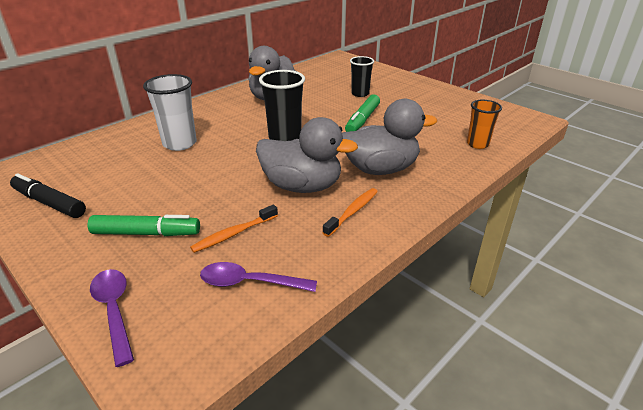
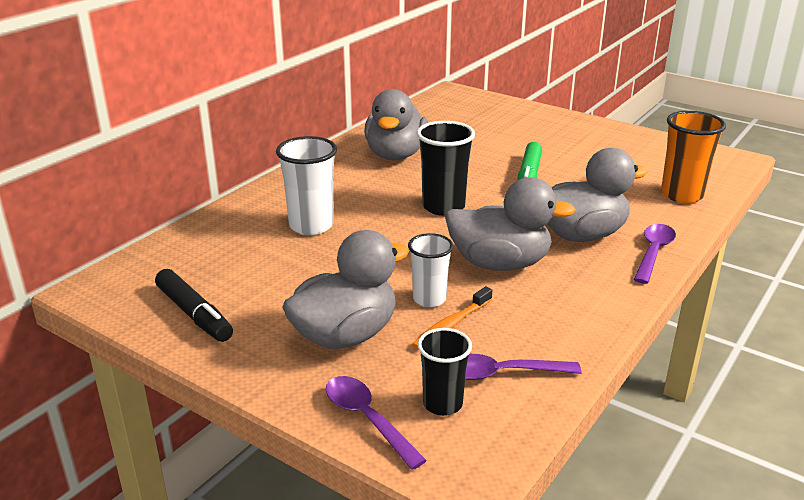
camera: 10 degrees left, 5 degrees down
black marker [10,173,86,218] -> black marker turned 150 degrees counterclockwise [155,269,233,342]
green marker [88,215,200,236] -> grey duck [282,230,409,349]
orange toothbrush [323,188,378,237] -> none
black cup [350,56,374,97] -> black cup moved to [418,328,472,416]
orange cup [467,100,502,149] -> orange cup [661,111,726,203], size x1.53
none -> white cup [408,233,453,307]
none -> purple spoon [634,224,676,284]

